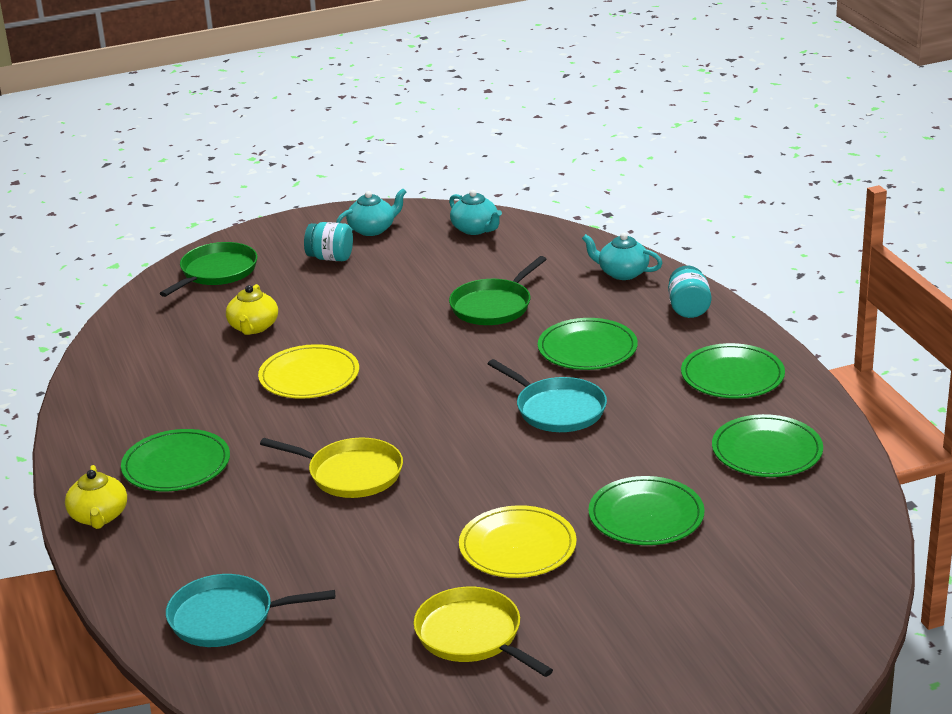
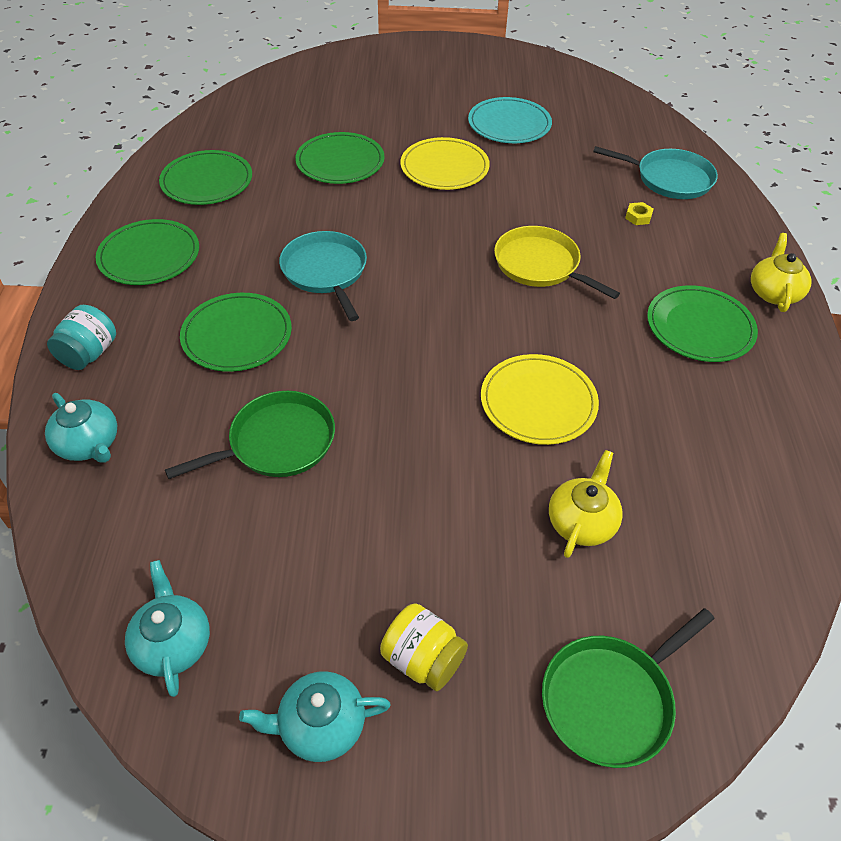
camera: 160 degrees left, 20 degrees up
turquoise jar [304,222,353,261] -> yellow jar [380,603,468,691]
yellow pan [414,587,553,677] -> turquoise plate [468,97,552,143]
none -> yellow nut [625,202,654,225]

